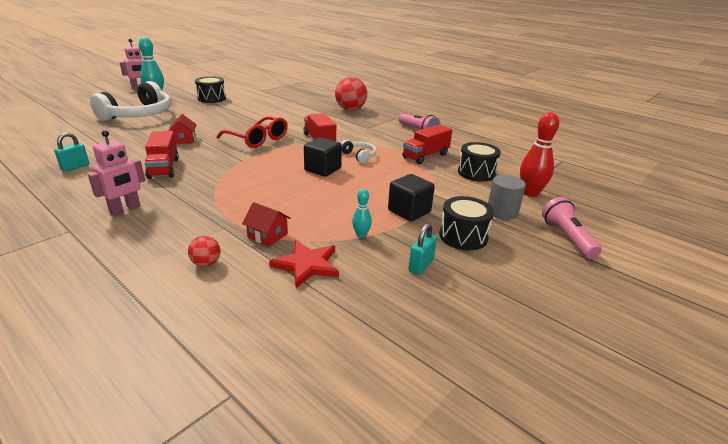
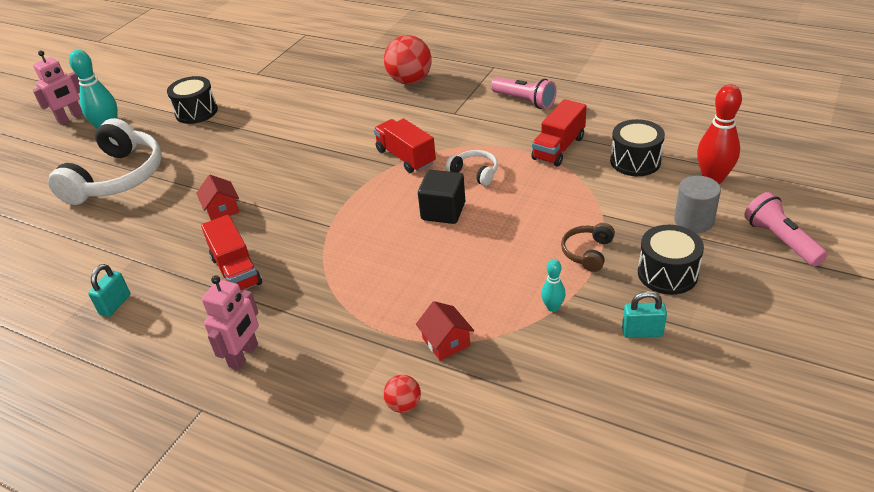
camera: 10 degrees left, 10 degrees up
red glasses [216,116,288,148] -> none
red house [242,202,291,247] -> red house turned 45 degrees clockwise [416,301,474,361]
red star [269,240,339,288] -> none
black cube [388,174,435,221] -> brown headphones [561,223,615,272]
turquoise padlock [408,223,437,275] -> turquoise padlock turned 75 degrees clockwise [622,291,667,338]

